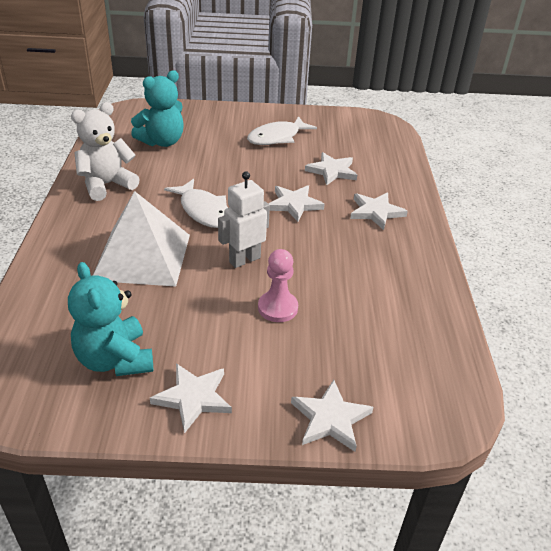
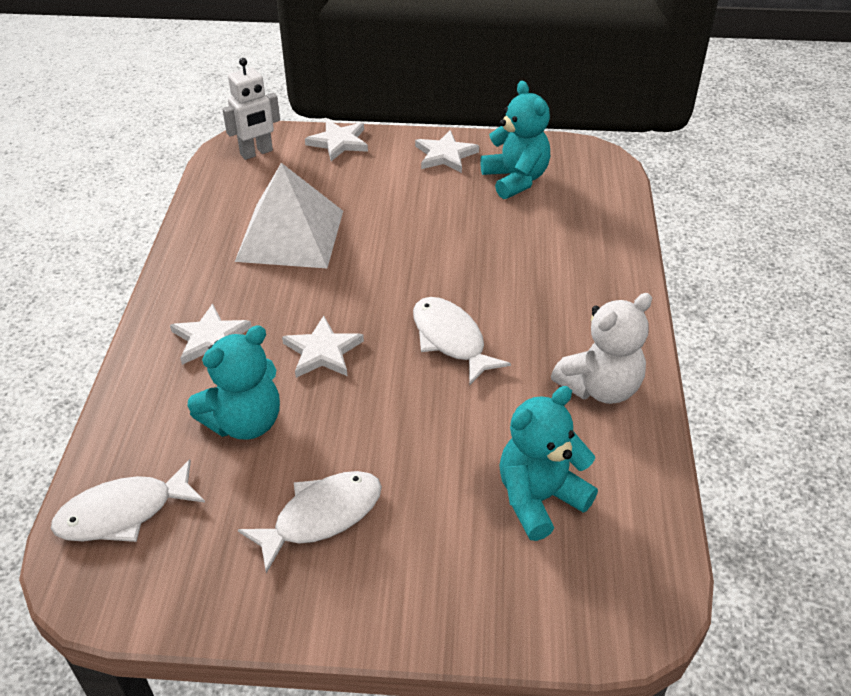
camera: 175 degrees left, 5 degrees up
white pyramid [93,191,190,287] -> white pyramid moved to [235,163,343,268]
white robot [218,172,270,268] -> white robot moved to [222,58,280,160]
pink pawn [258,249,298,322] -> none
white star [305,152,357,186] -> turquoise teddy bear [187,326,280,440]
none -> white fish [51,459,205,542]

